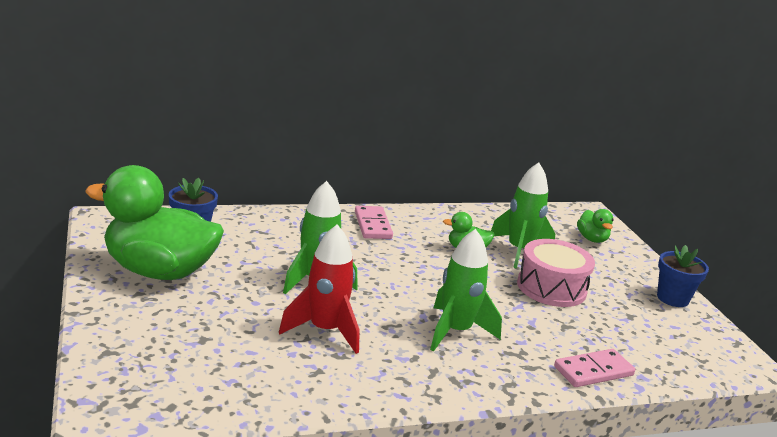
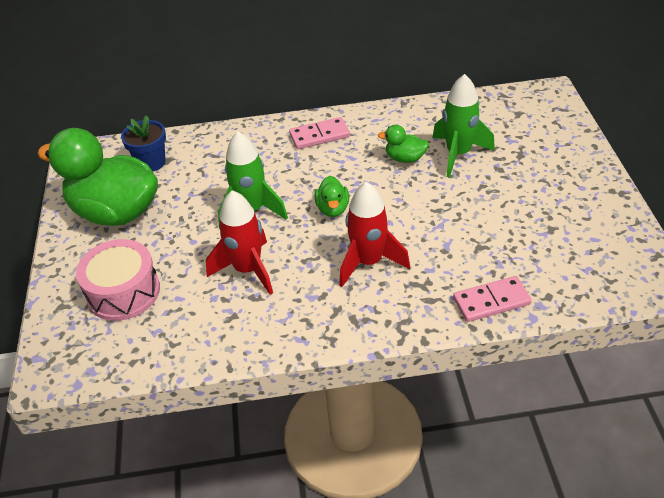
camera: 15 degrees right, 20 degrees up
pink domino [355,206,393,239] -> pink domino turned 75 degrees clockwise [289,117,350,149]
green rocket [430,229,502,351] -> red rocket [339,182,410,287]
pink drum [517,239,595,307] -> pink drum moved to [76,239,160,321]
green duck [577,209,613,243] -> green duck moved to [315,176,349,217]
blue flower pot [657,245,709,307] -> none

